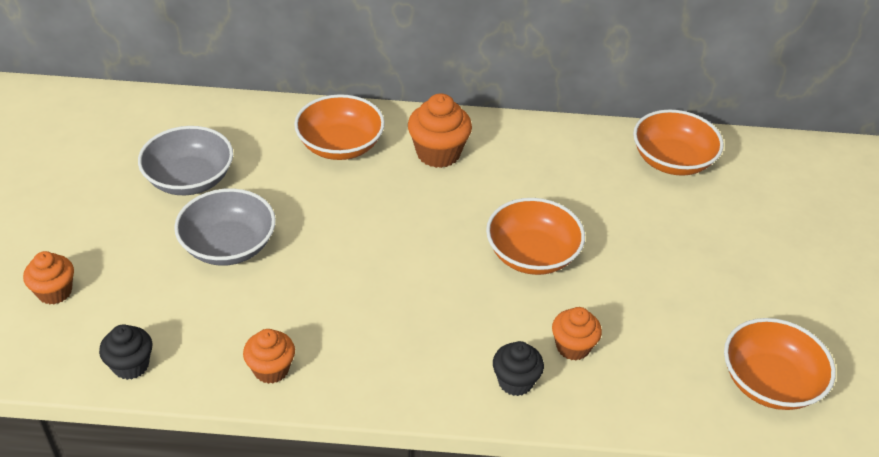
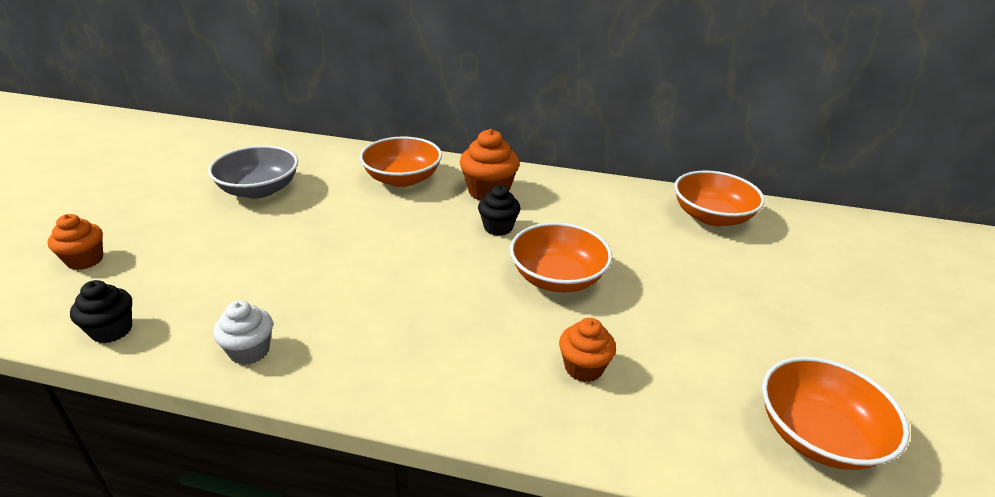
camera: 10 degrees right, 10 degrees down
grey bowl [174,188,276,266] -> none
orange cupcake [243,329,295,384] -> white cupcake [213,300,273,365]
black cupcake [493,341,544,396] -> black cupcake moved to [478,185,521,236]

